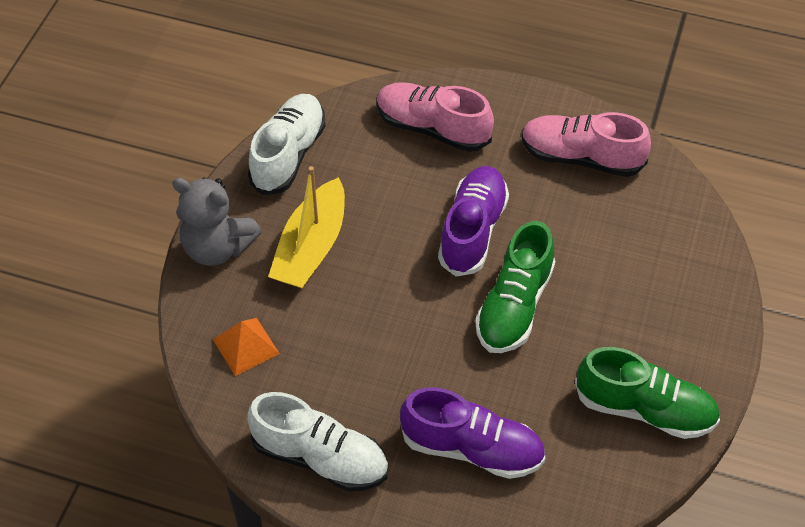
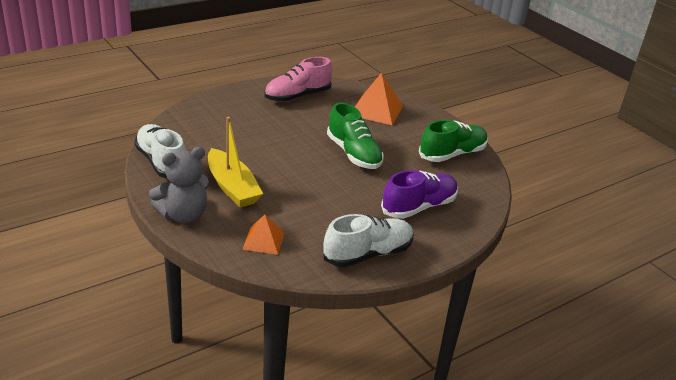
camera: 55 degrees left, 20 degrees down
pink shoe [377,82,494,152] -> none
purple shoe [438,166,509,277] -> none
none -> orange pyramid [355,72,403,125]

